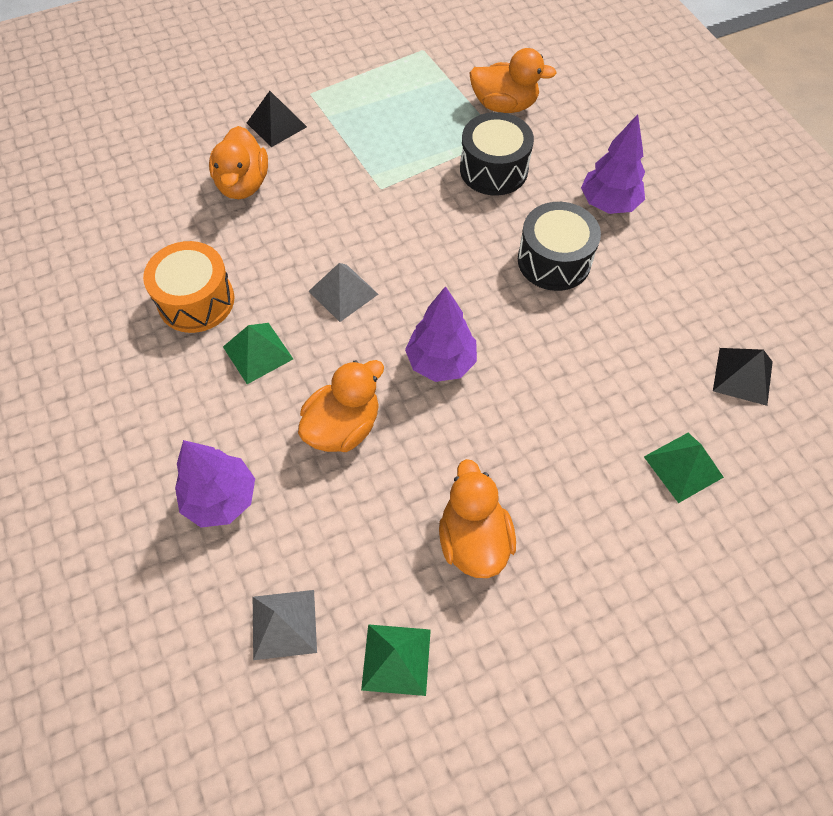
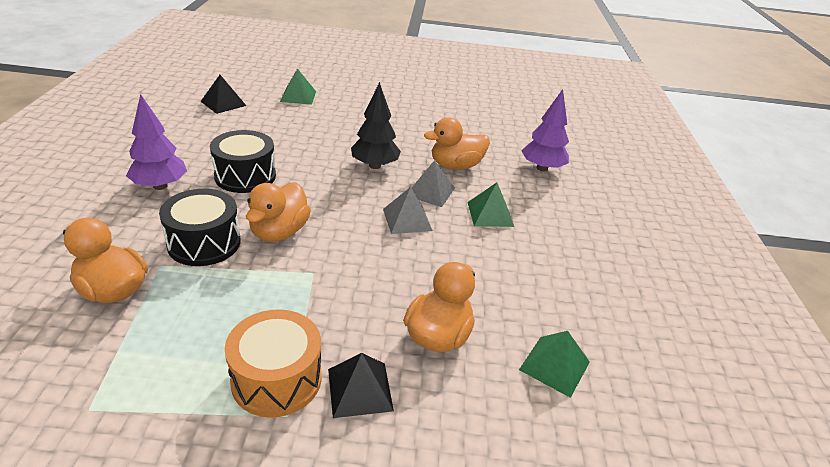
camera: 155 degrees left, 25 degrees down
orange drum [143,241,235,333] -> orange drum moved to [225,309,322,418]
grey pyramid [253,590,317,660] -> grey pyramid moved to [412,160,455,207]
green pyramid [361,624,431,696] -> green pyramid moved to [519,331,590,398]
purple tree [405,286,477,382] -> black tree [351,82,401,169]
orange duck [439,459,516,578] -> orange duck moved to [246,182,311,242]

